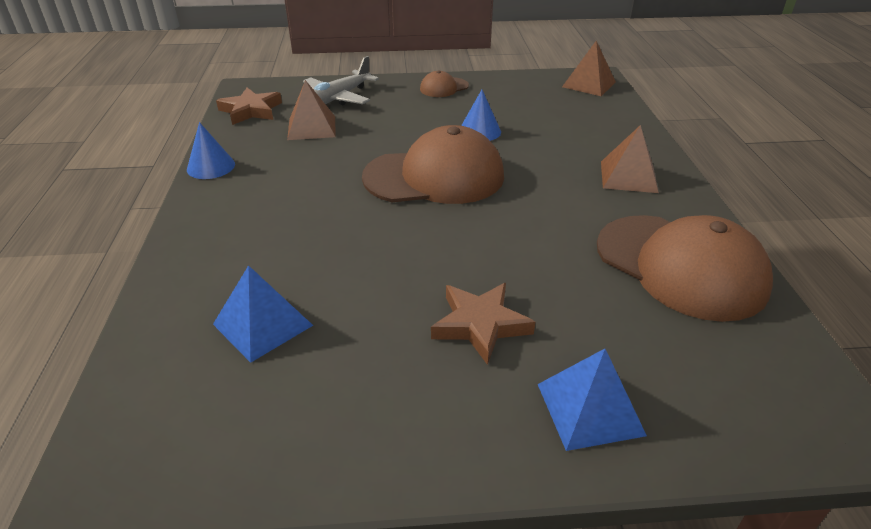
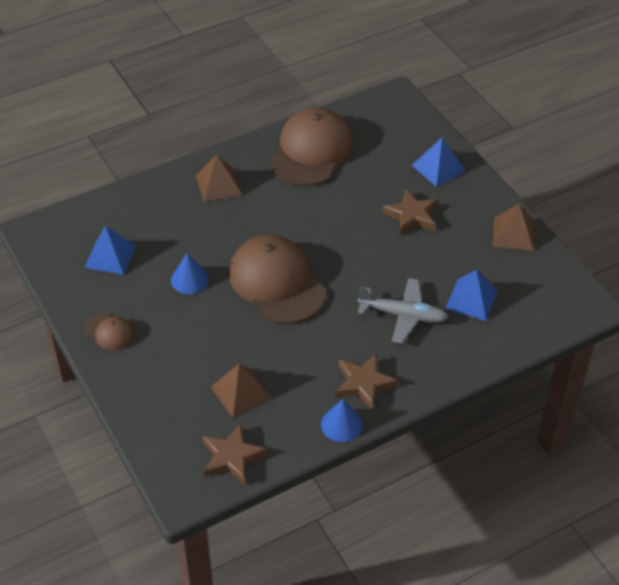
camera: 115 degrees left, 10 degrees up
grey plane [303,56,379,105] -> grey plane moved to [358,278,448,343]
brown pyramid [562,41,616,96] -> brown pyramid moved to [493,204,534,251]
none -> blue pyramid [84,226,137,275]
none -> brown star [336,354,398,410]

